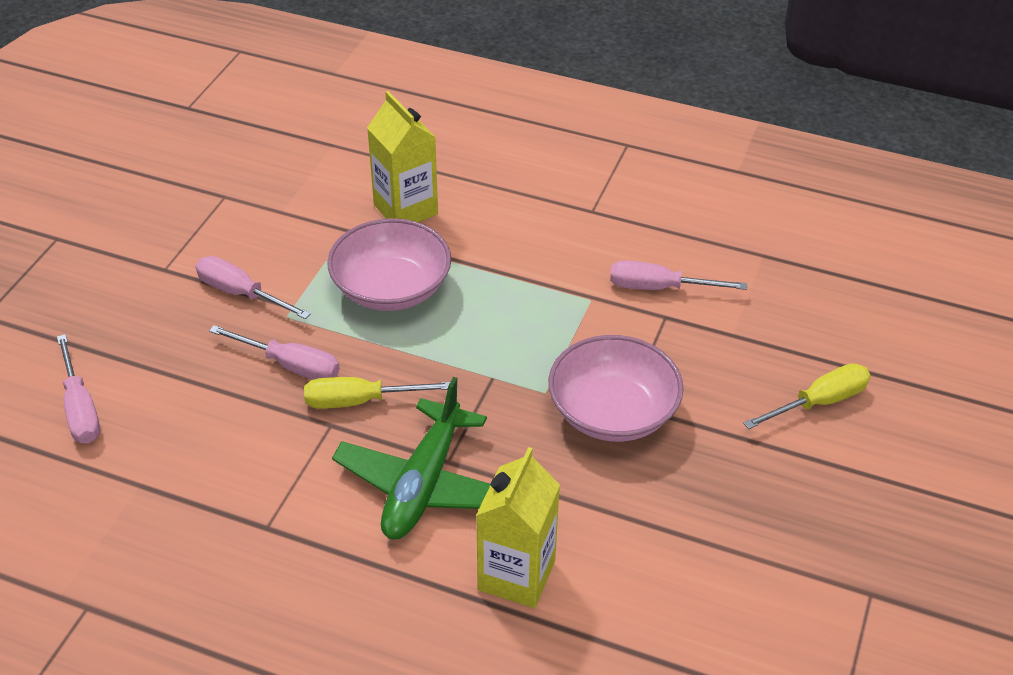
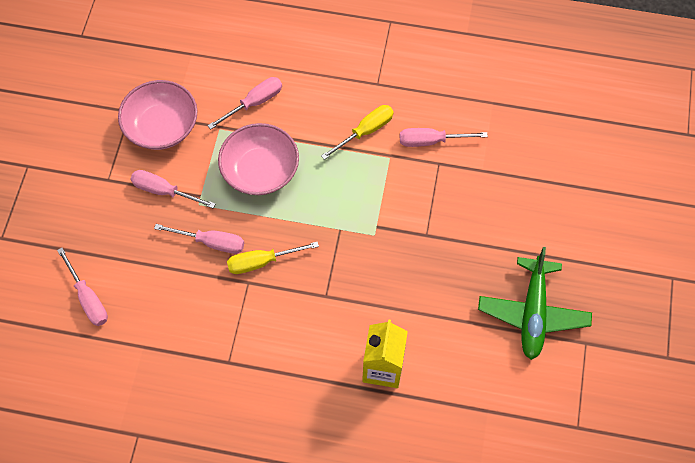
camera: 10 degrees left, 20 degrees up
green plane [332,377,491,540] -> green plane moved to [478,247,592,360]
yellow carton [367,91,438,222] -> pink screwdriver [208,77,282,129]
pink bowl [548,335,684,442] -> pink bowl moved to [118,80,198,150]
yellow screwdriver [743,363,871,429] -> yellow screwdriver moved to [321,105,394,160]

